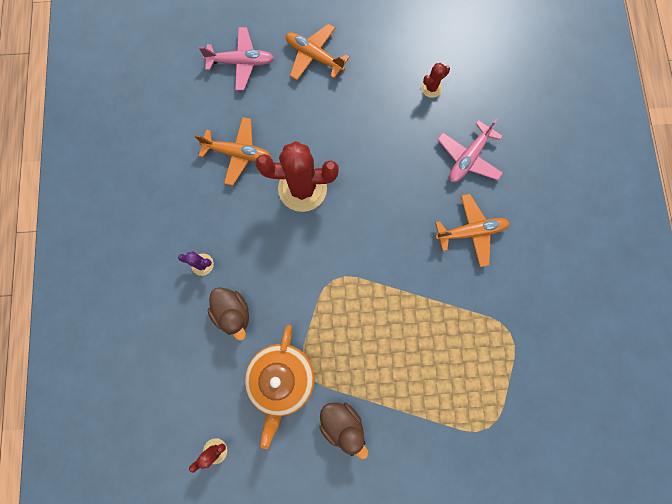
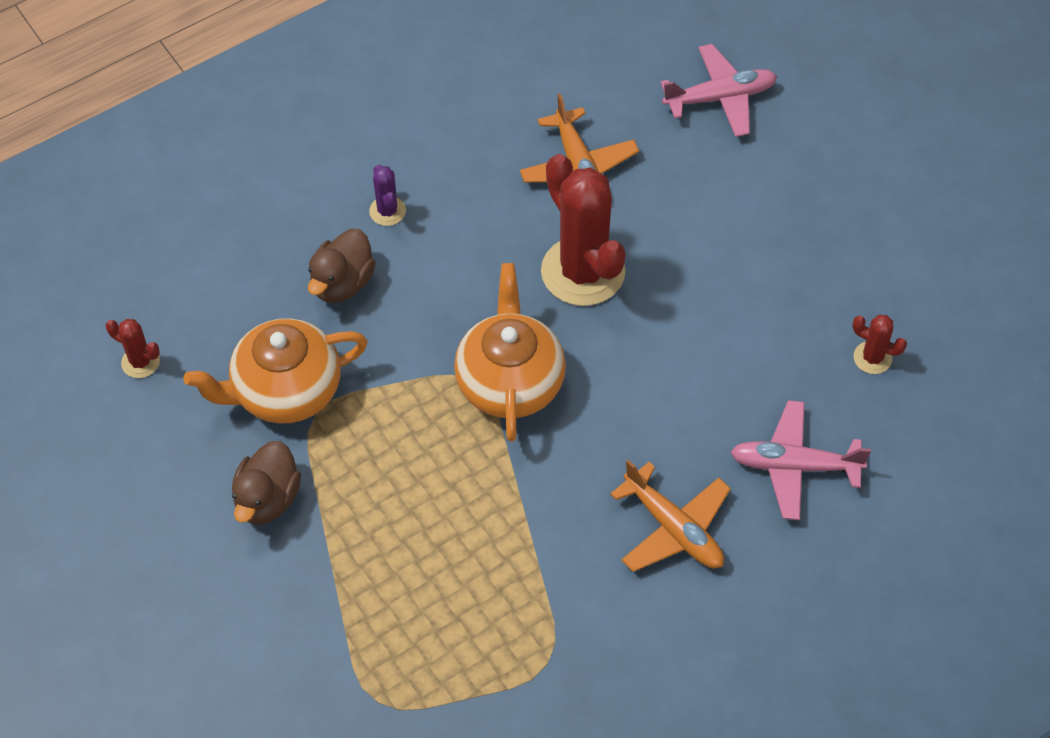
camera: 60 degrees right, 20 degrees down
pink plane [199,27,274,91] -> pink plane turned 75 degrees counterclockwise [660,44,777,137]
orange plane [286,24,350,80] -> none
none -> orange teapot [454,263,566,442]

